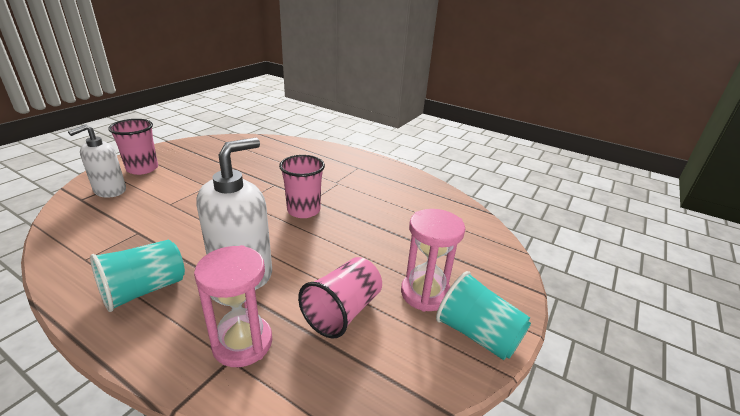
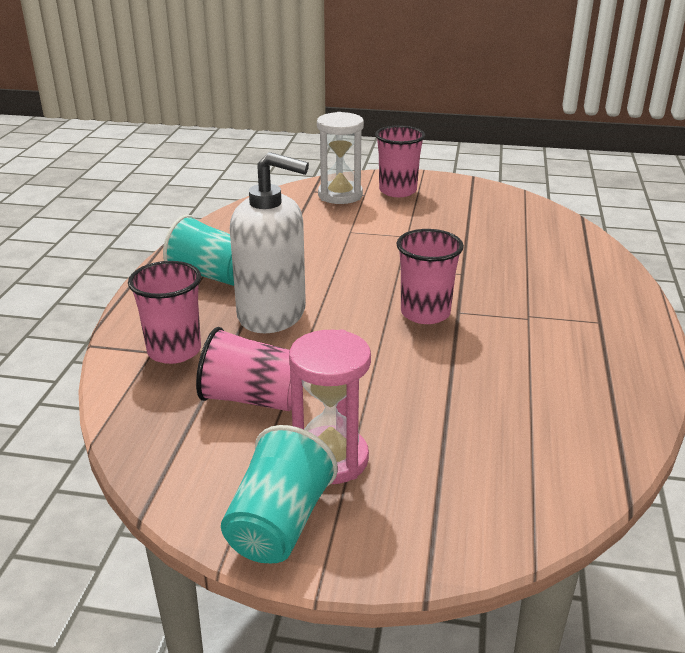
camera: 70 degrees right, 0 degrees up
white soap dispenser [68,124,126,198] -> white hourglass [317,112,364,204]
pink hourglass [194,245,272,367] -> pink cup [128,261,201,364]

